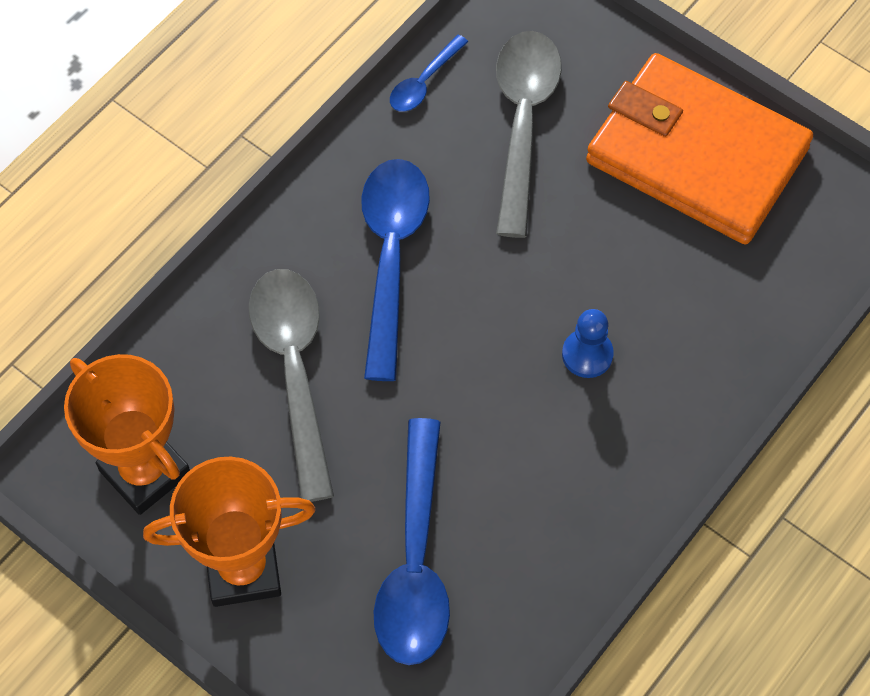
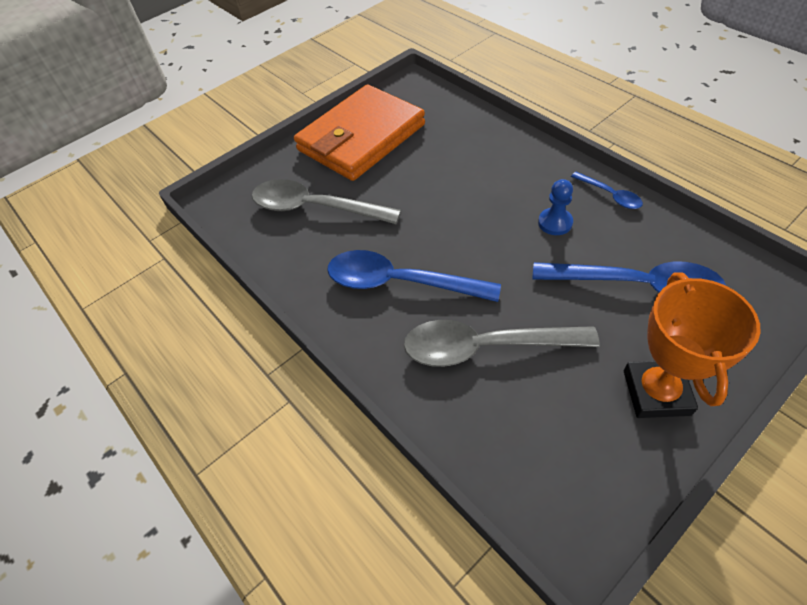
camera: 75 degrees left, 10 degrees down
orange trophy [64,354,190,515] -> none
blue spoon [390,34,468,112] -> blue spoon moved to [571,172,643,209]
blue pawn [562,309,614,378] -> blue pawn moved to [538,179,573,235]

